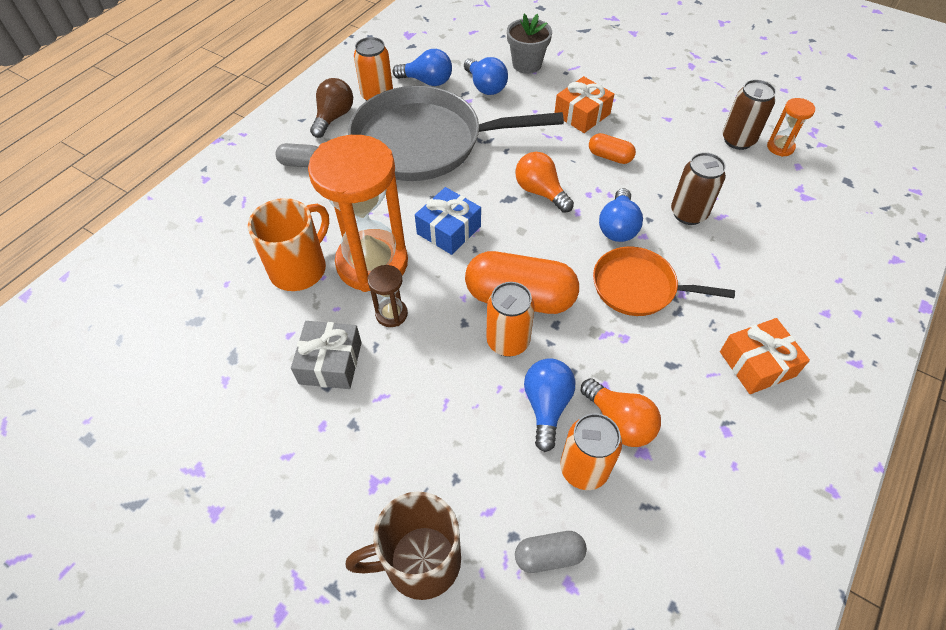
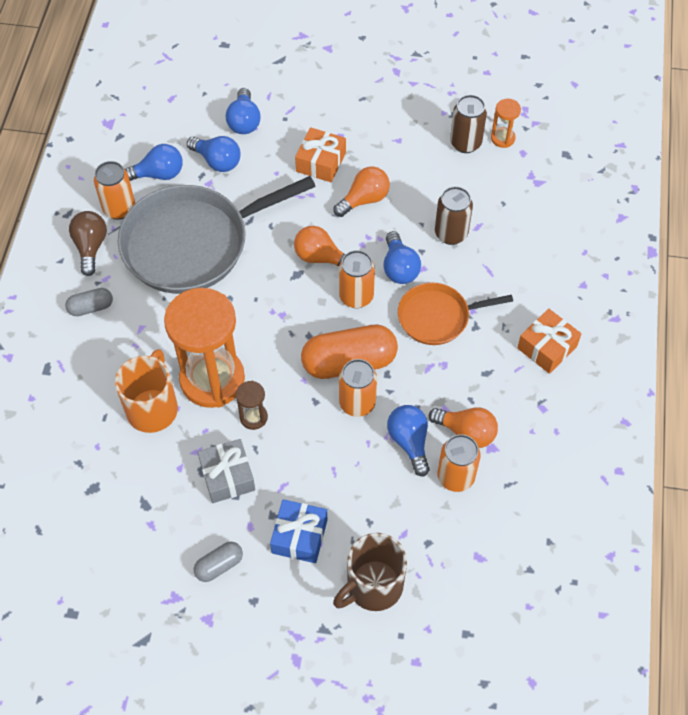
camera: 25 degrees left, 5 degrees up
blue gift [415,187,481,255] -> blue gift moved to [270,499,327,563]
grey flower pot [507,14,552,74] -> blue light bulb [226,88,261,134]
grey capsule [515,531,587,573] -> grey capsule moved to [194,542,243,582]
orange capsule [589,133,636,164] -> orange light bulb [333,166,390,217]
none -> orange can [339,250,375,308]

